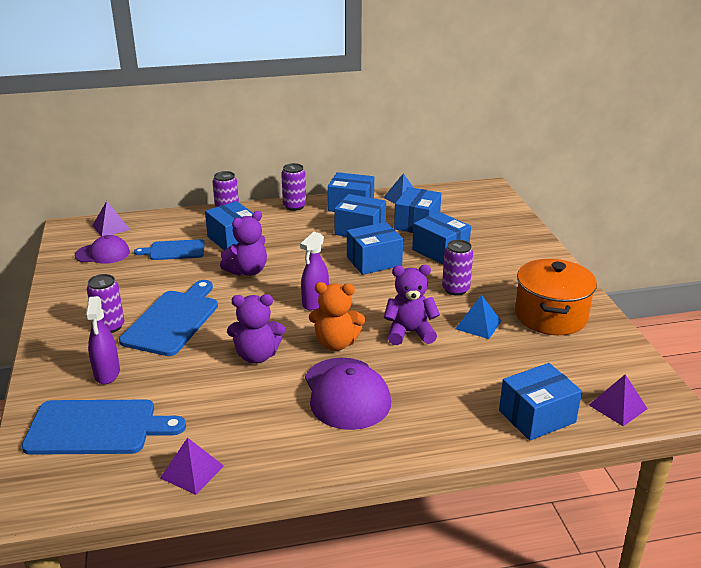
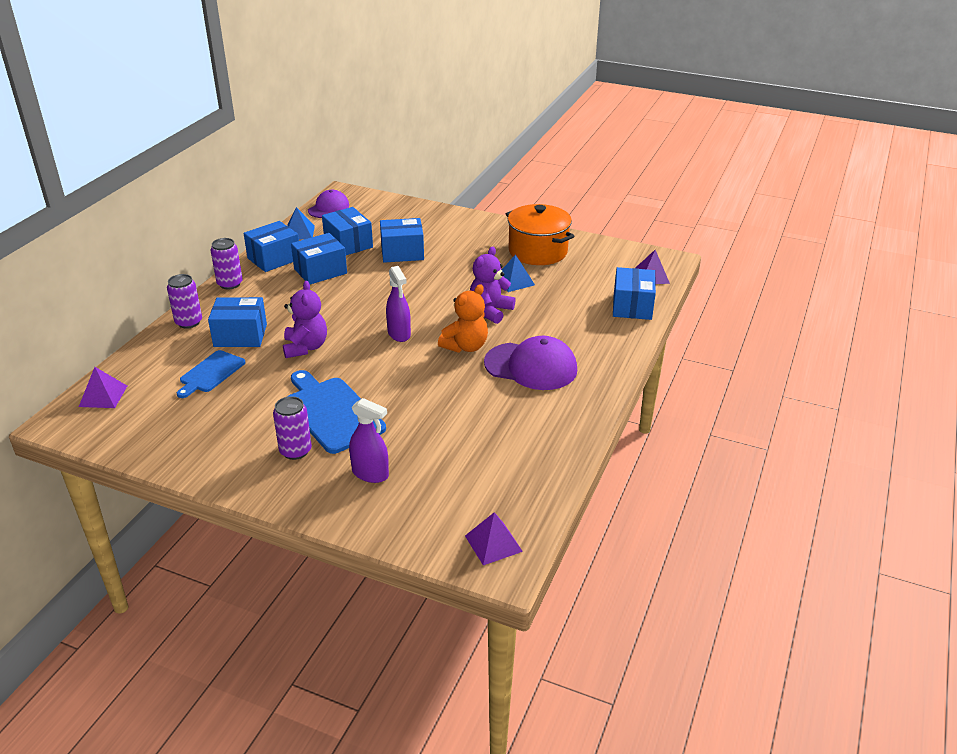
camera: 55 degrees left, 5 degrees up
blue cutting board [22,400,186,455] -> none
purple cap [75,235,130,264] -> purple cap moved to [308,190,349,218]
purple pyramid [160,438,224,495] -> purple pyramid moved to [465,512,523,565]
purple teddy bear [227,294,285,364] -> none
blue box [347,222,403,275] -> none
purple can [442,240,473,296] -> none

